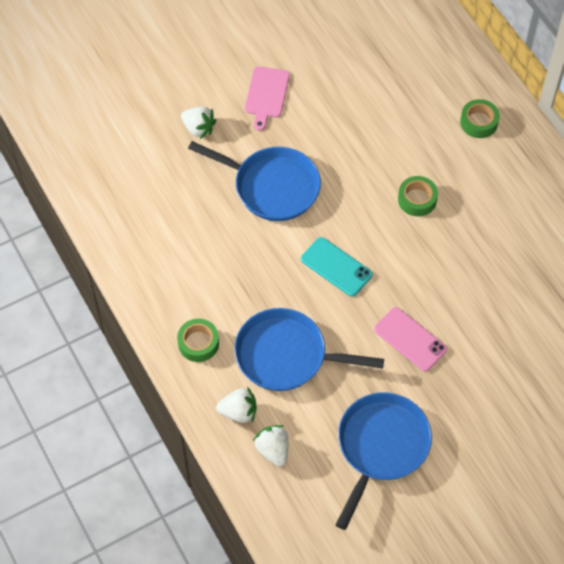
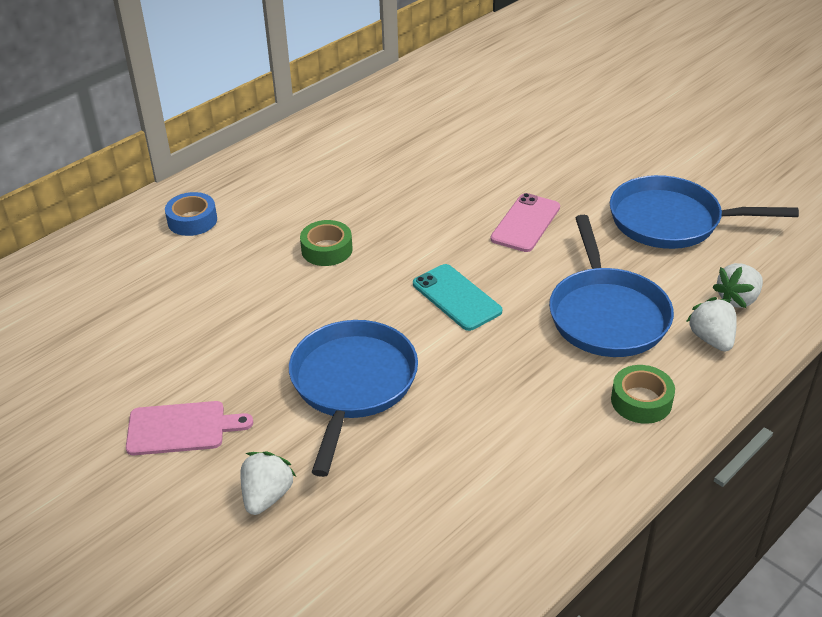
camera: 105 degrees left, 20 degrees down
turquoise phone [301,237,372,297] -> turquoise phone turned 60 degrees counterclockwise [413,264,502,331]
green tape [460,99,500,138] -> blue tape [165,192,217,236]

